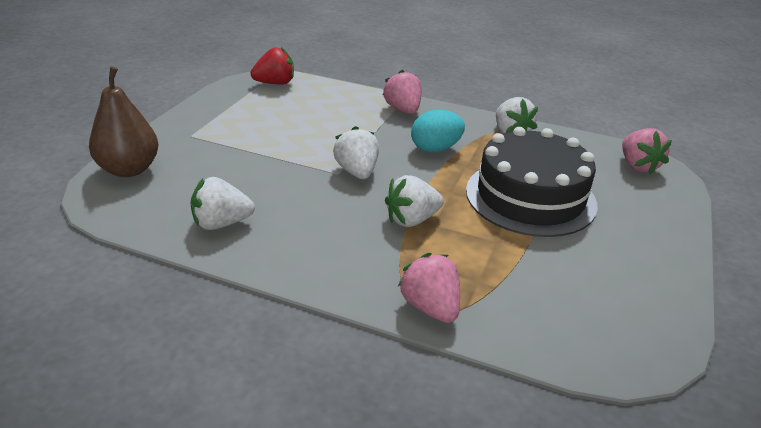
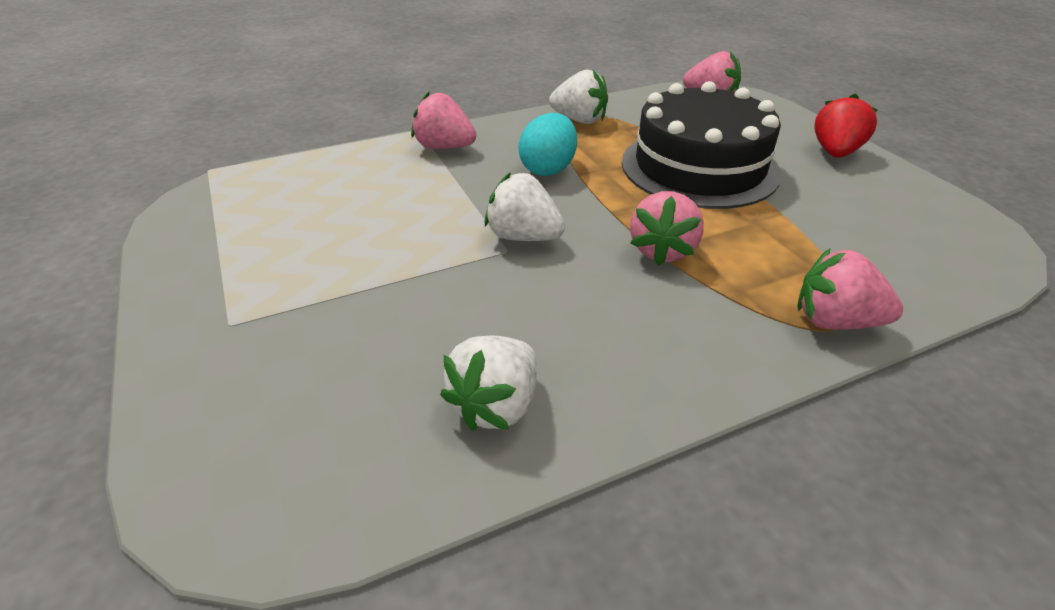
camera: 45 degrees left, 5 degrees up
brown pear [89,66,159,177] -> none
red strawberry [250,47,294,85] -> red strawberry moved to [814,93,877,158]
white strawberry [385,175,444,227] -> pink strawberry [630,191,704,266]

